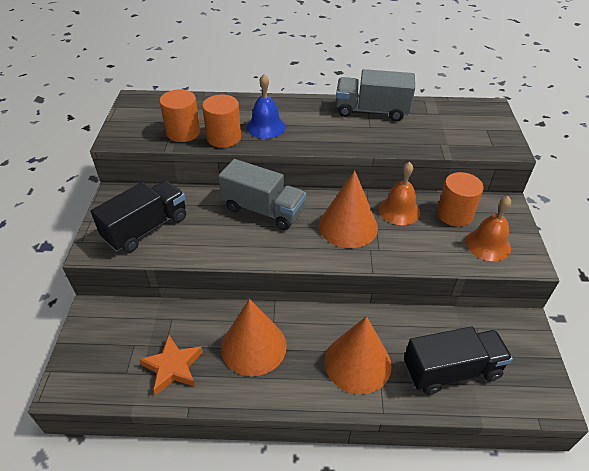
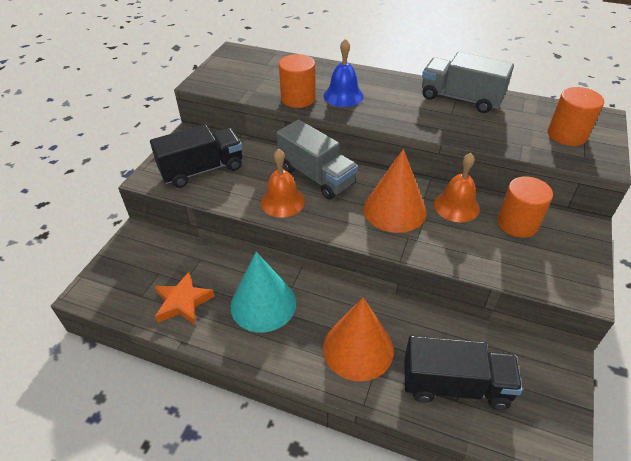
camera: 20 degrees right, 0 degrees up
orange cylinder [159,89,201,142] -> orange cylinder moved to [548,87,604,146]
orange cone [221,299,287,376] -> turquoise cone [230,252,296,332]
orange bell [466,196,511,261] -> orange bell moved to [261,149,305,217]

